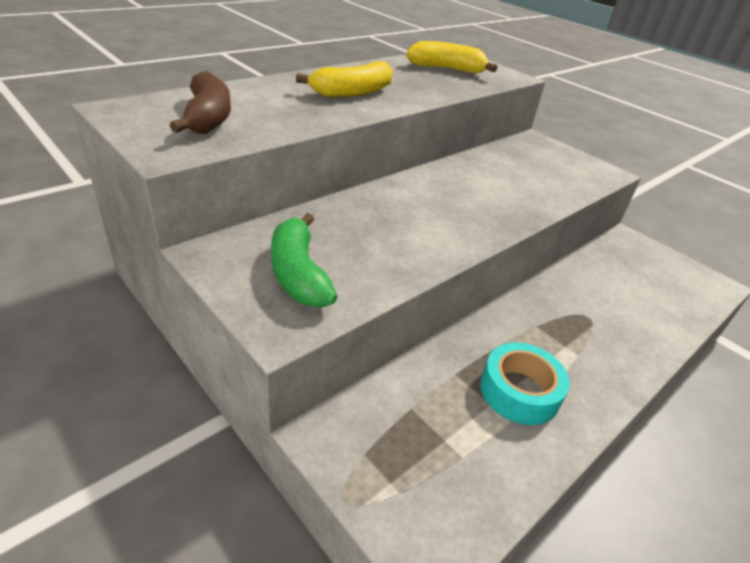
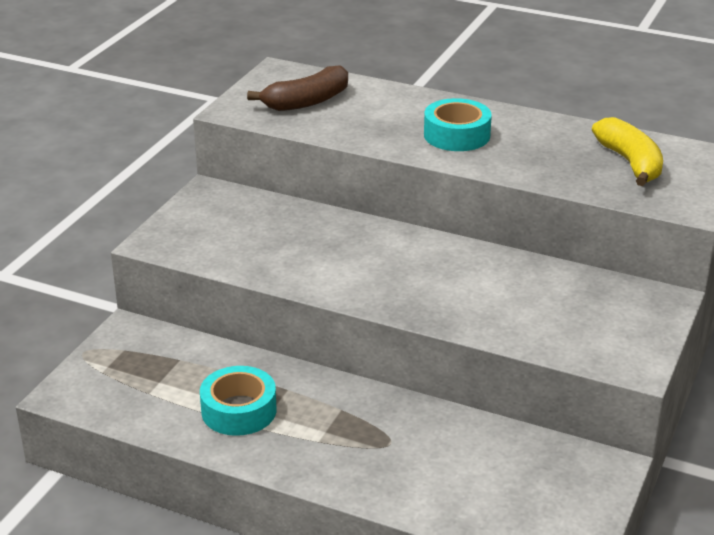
camera: 70 degrees right, 5 degrees down
green banana [271,213,337,308] -> none
yellow banana [296,61,392,97] -> turquoise tape [424,98,492,151]

